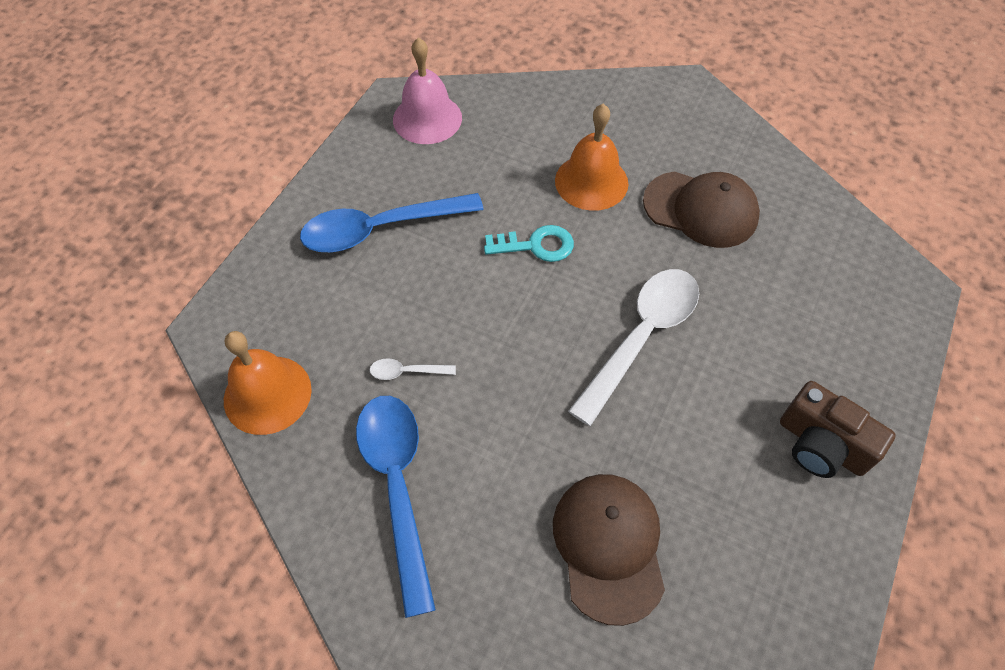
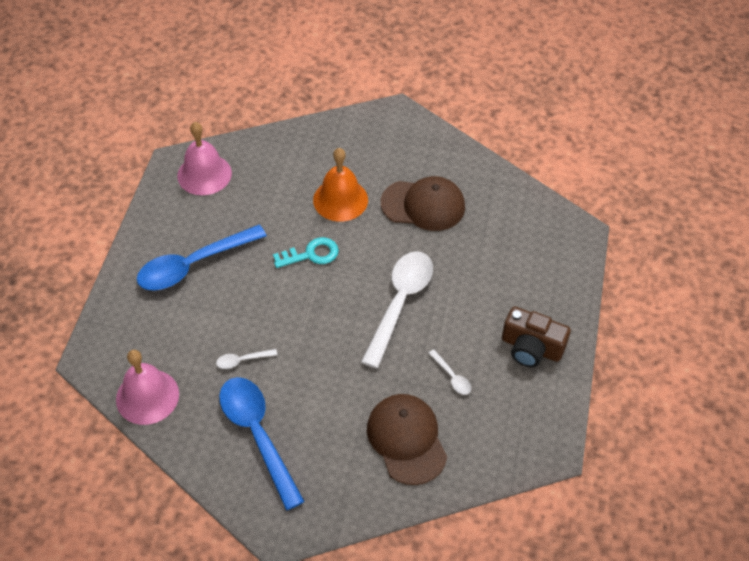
camera: 15 degrees left, 5 degrees down
orange bell [224,331,312,435] -> pink bell [116,350,179,425]
none -> white spoon [428,349,471,395]

